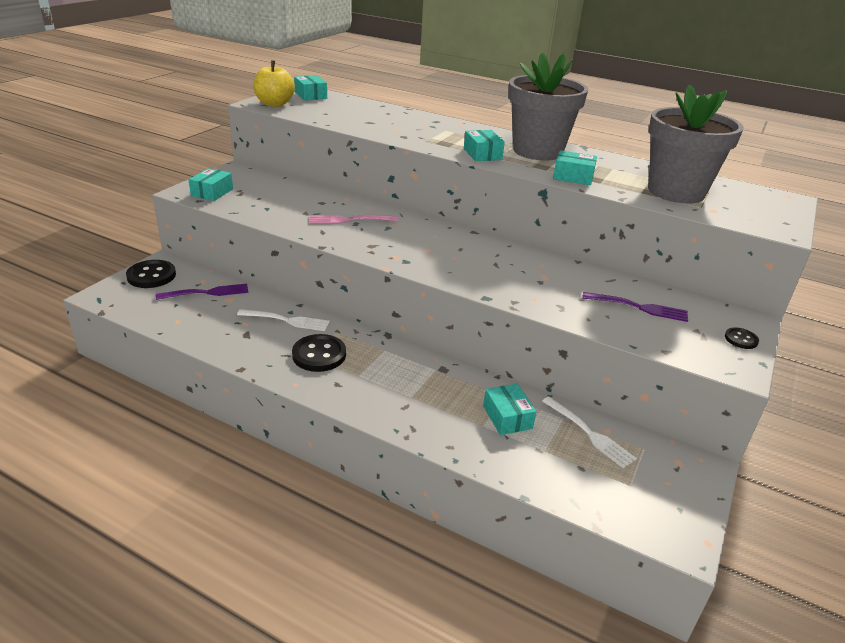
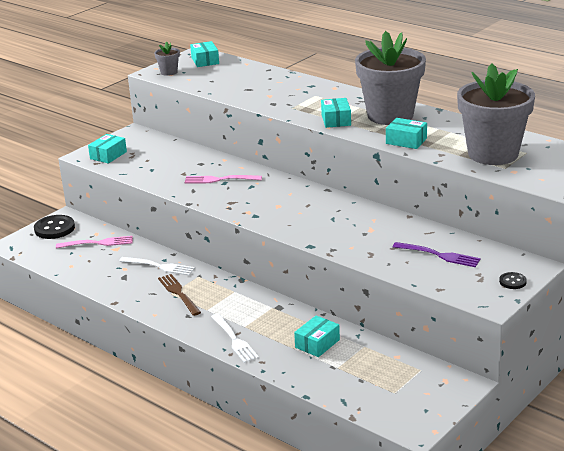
camera: 15 degrees right, 5 degrees down
purple fork [156,284,249,300] -> pink fork [56,236,133,248]
yellow apple [253,60,295,107] -> grey flower pot [154,42,180,76]
black button [292,334,346,372] -> brown fork [158,274,201,316]
turquoise box [483,384,536,435] -> turquoise box turned 45 degrees clockwise [294,315,340,357]
white fork [542,397,637,469] -> white fork moved to [211,313,259,363]

